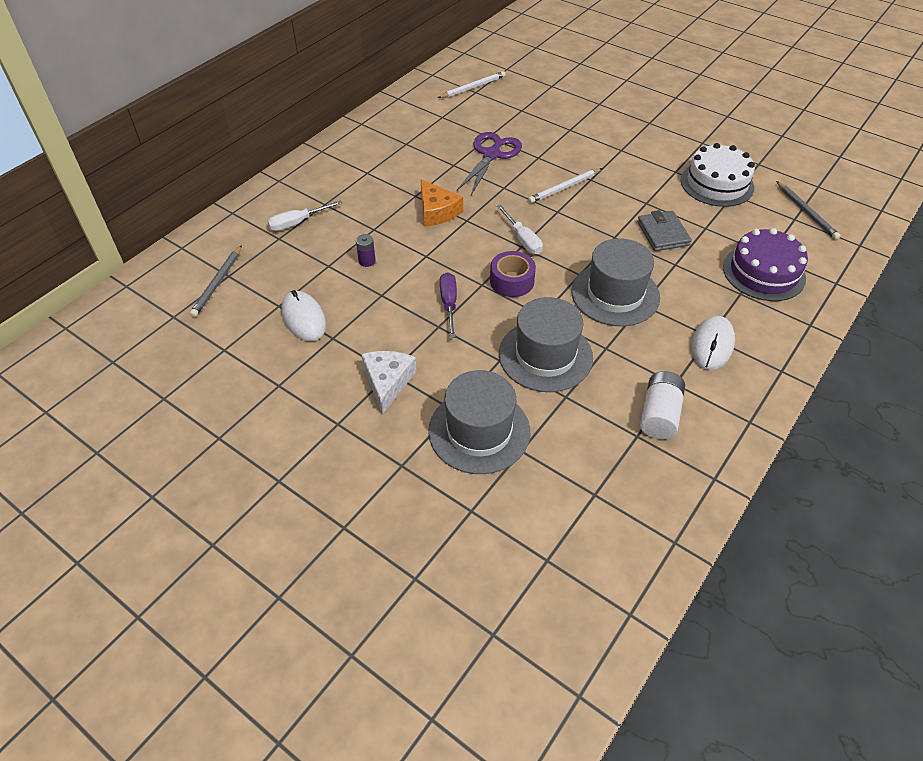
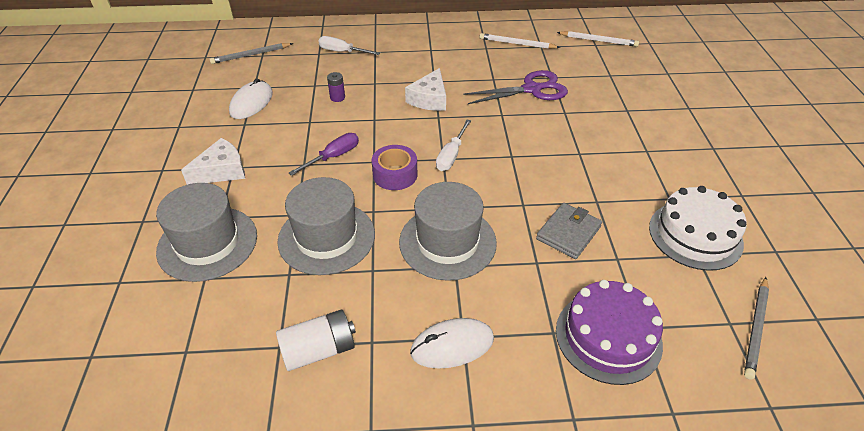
camera: 50 degrees right, 5 degrees down
orange cheese [421,179,463,227] -> white cheese [405,68,446,111]
white pencil [528,168,602,203] -> white pencil moved to [480,33,560,49]

